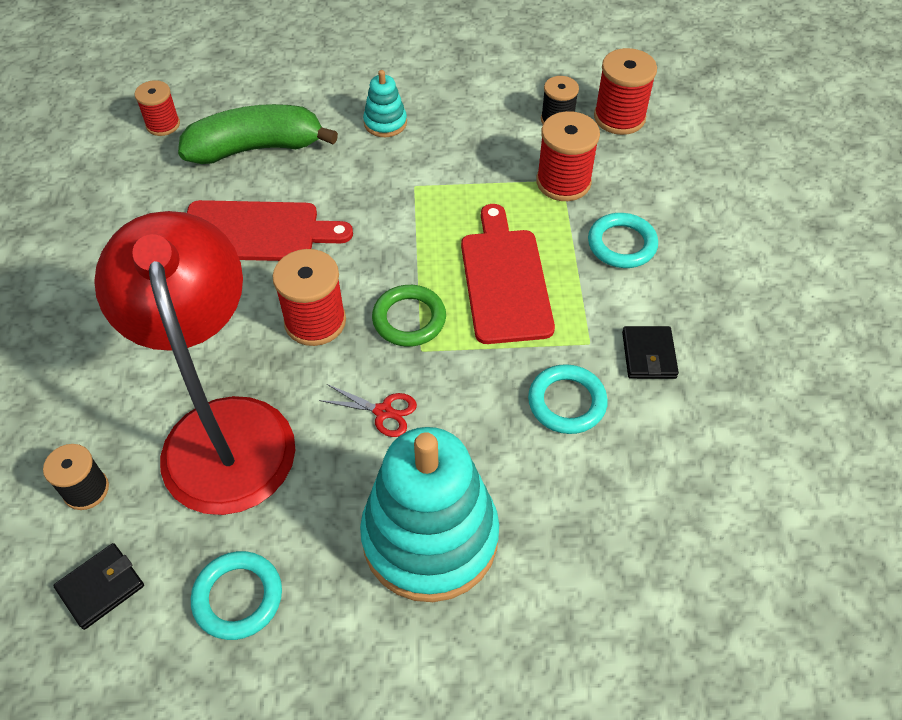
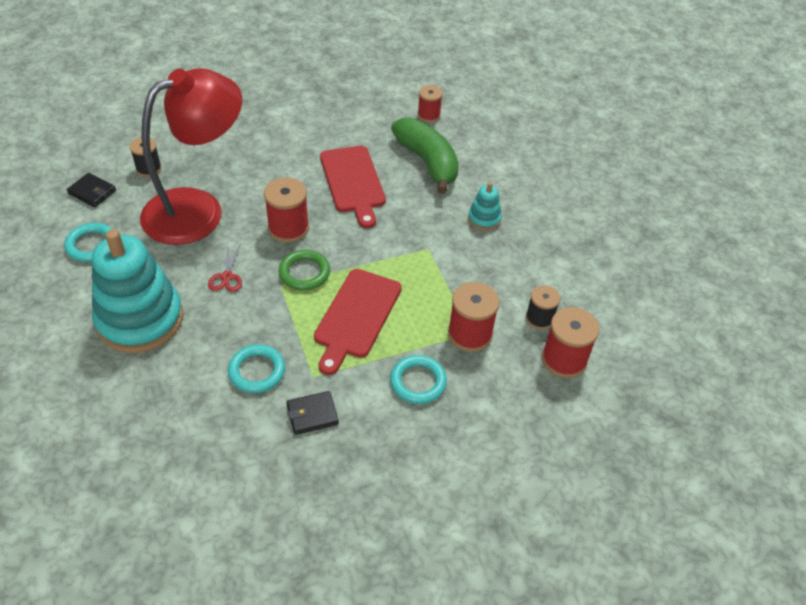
camera: 70 degrees right, 5 degrees down
red cutting board [461,204,555,344] -> red cutting board turned 135 degrees clockwise [314,269,402,375]

